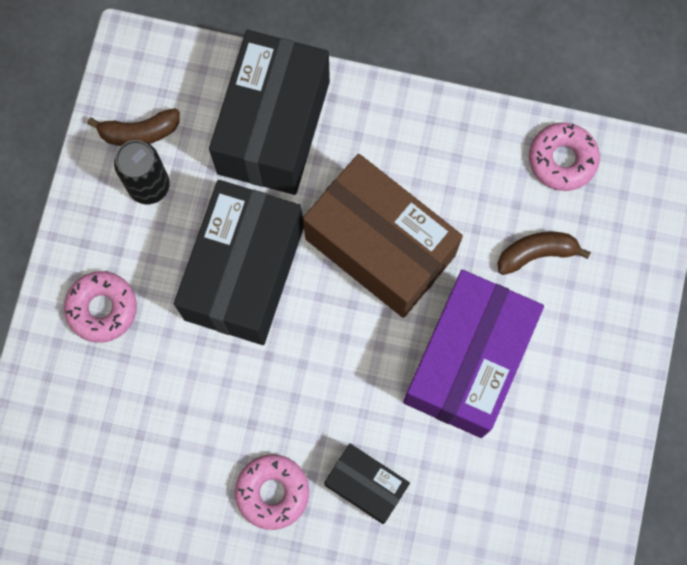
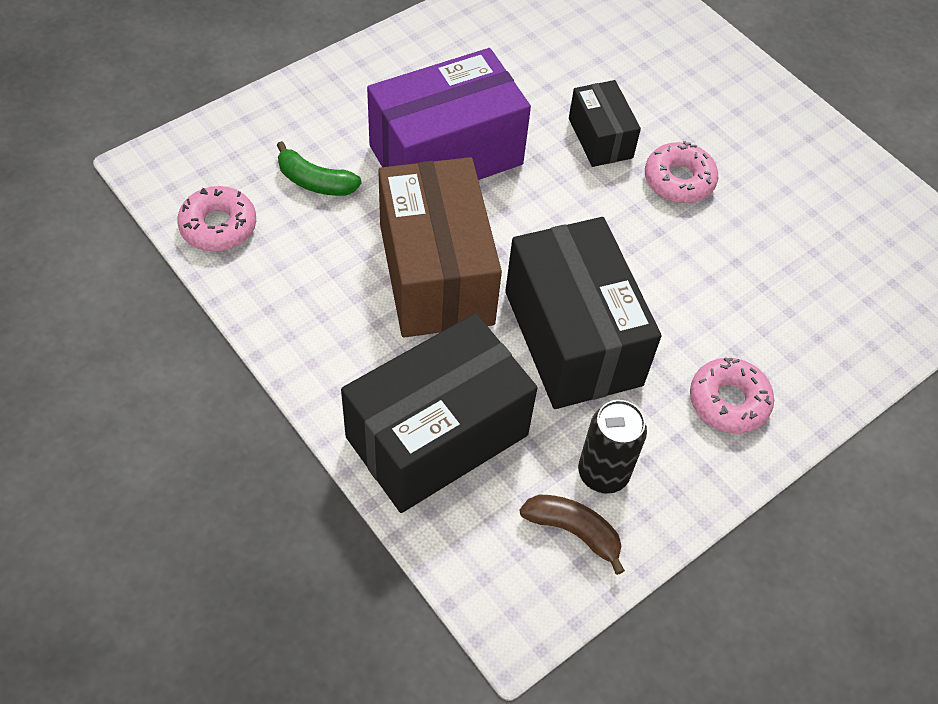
camera: 145 degrees left, 20 degrees down
black box [174,180,304,345] -> black box turned 75 degrees counterclockwise [505,217,662,409]
brown banana [497,232,591,275] -> green banana [277,141,362,196]

